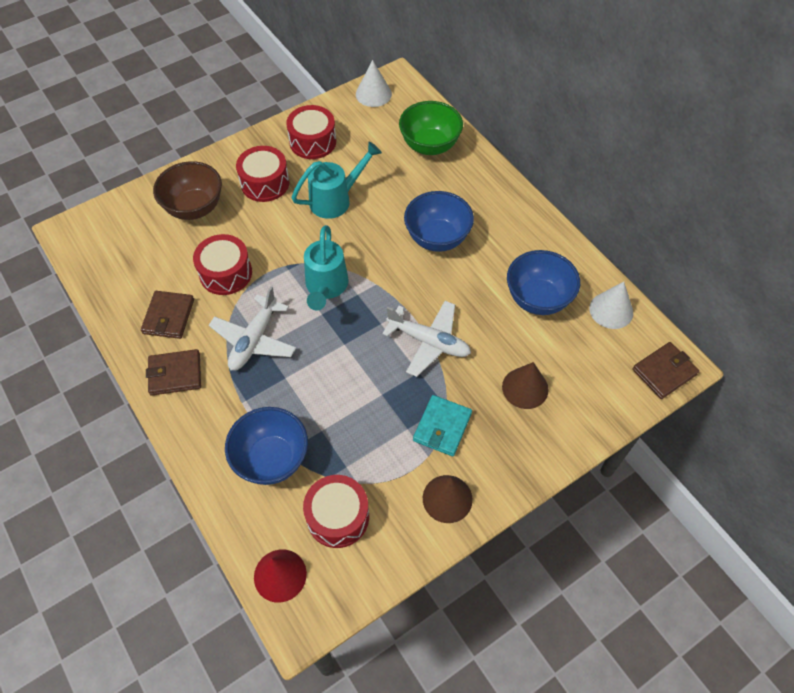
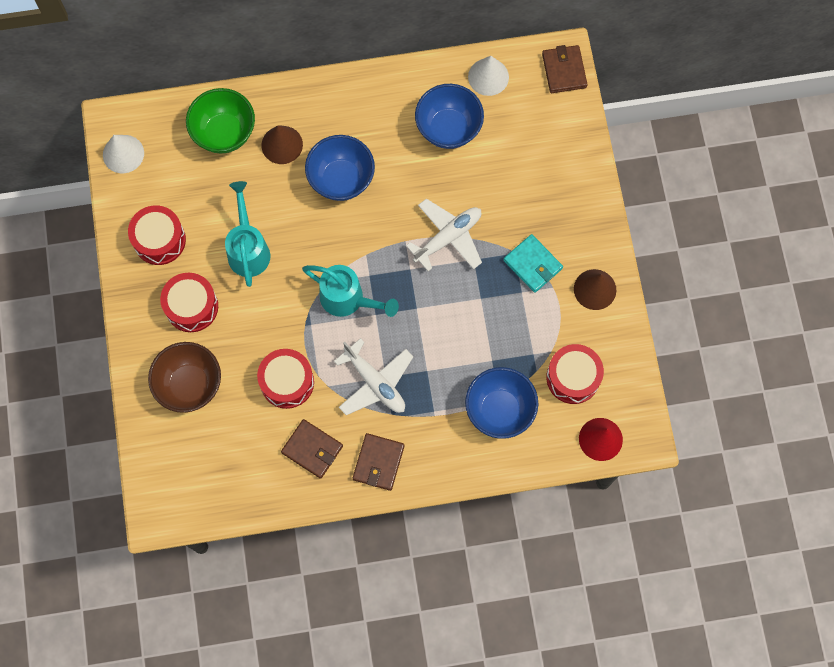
camera: 65 degrees left, 15 degrees up
brown cone [502,362,549,409] -> brown cone moved to [262,125,303,164]

